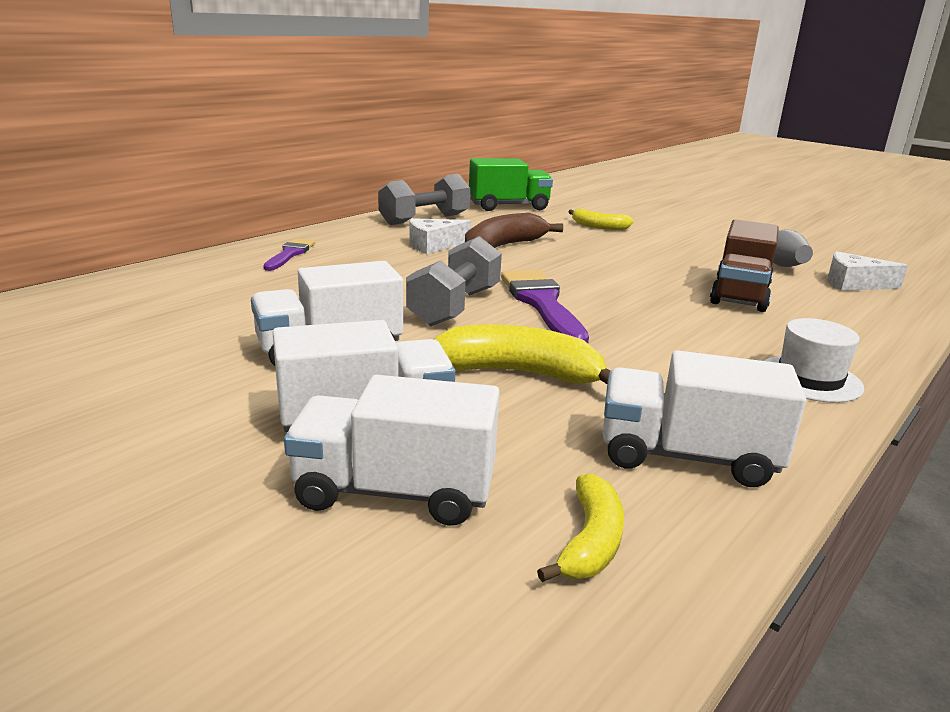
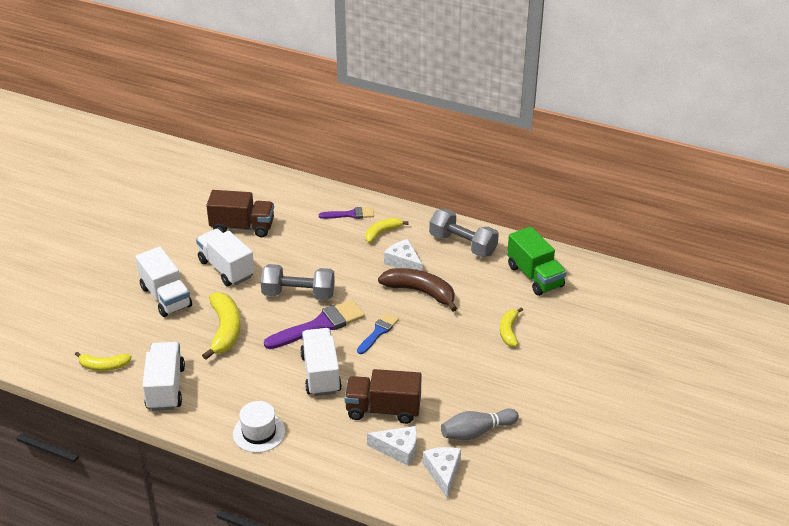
camera: 75 degrees right, 15 degrees up
white truck [284,375,500,526] -> white truck moved to [300,328,342,396]
none -> brown truck [206,190,274,237]
none -> blue brush [357,313,399,354]
none -> yellow banana [365,218,409,243]
none -> white cheese [367,426,417,466]

